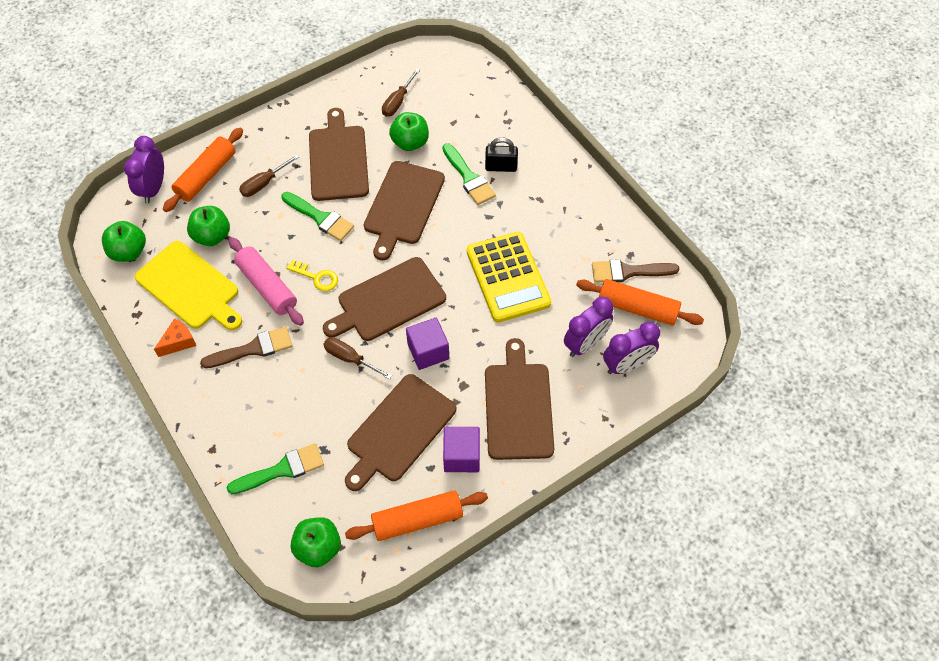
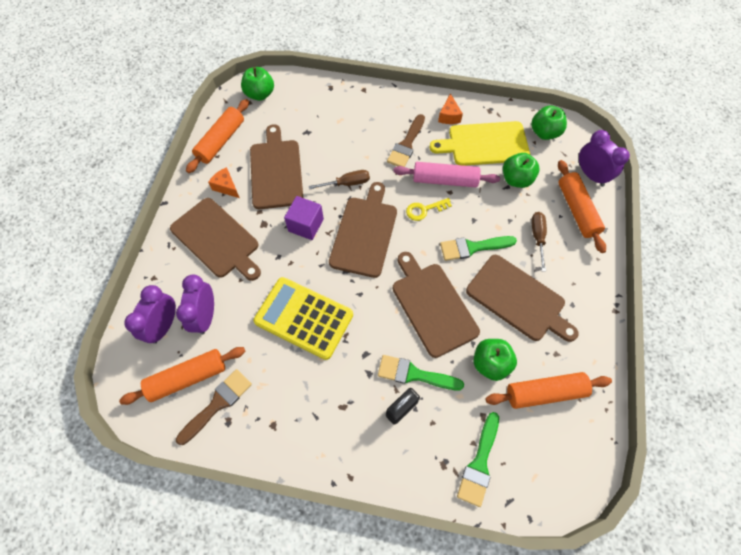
camera: 135 degrees right, 5 degrees up
green brush [227,443,324,494] -> green brush moved to [457,412,499,507]
brown screwdriver [382,69,420,117] -> orange rolling pin [486,372,612,409]
purple cube [443,427,480,472] -> orange cheese [208,167,239,198]

